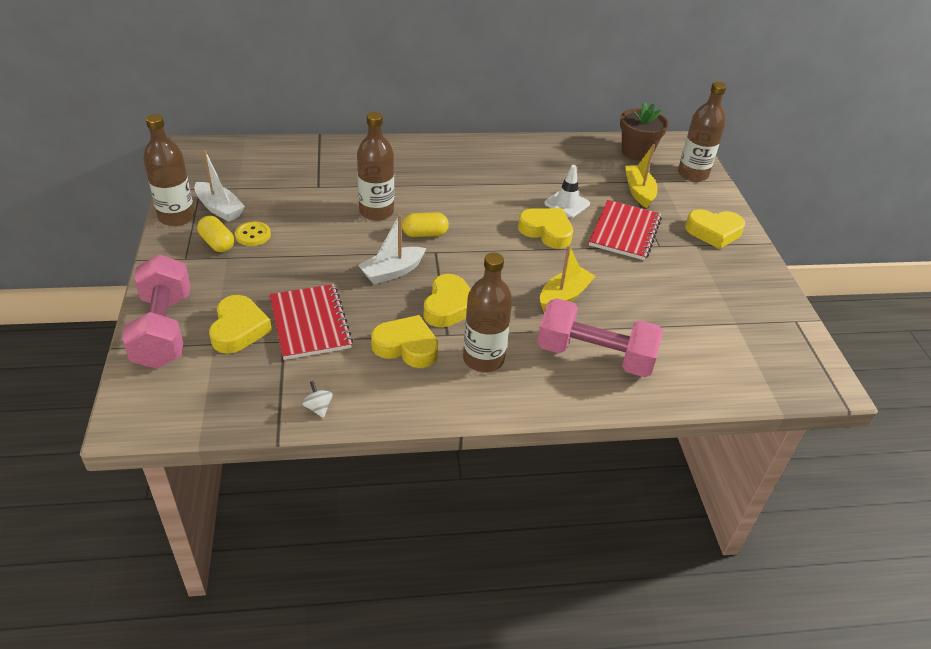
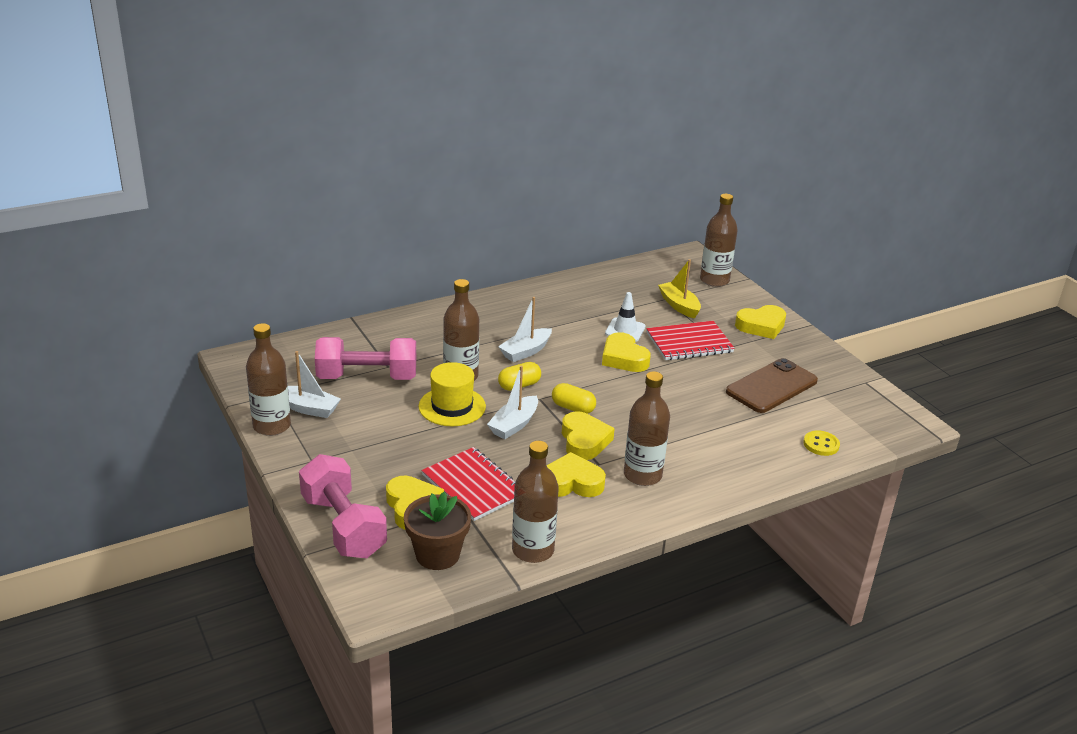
camera: 20 degrees left, 10 degrees down
yellow capsule [197,216,234,252] -> yellow capsule moved to [552,383,596,414]
yellow button [235,221,271,246] -> yellow button moved to [803,431,840,456]
white spinning top [302,381,333,418] -> brown bottle [512,441,559,563]
yellow heart [518,208,573,249] -> yellow heart turned 135 degrees counterclockwise [602,332,651,372]
pink dumbbell [537,298,663,377] -> pink dumbbell moved to [315,337,416,380]
yellow boat [540,245,595,312] -> none
red notebook [589,200,662,260] -> red notebook turned 75 degrees clockwise [646,321,735,360]
brown flower pot [620,103,669,161] -> brown flower pot moved to [404,492,471,570]
none -> yellow hat [419,362,486,426]
none -> white boat [498,297,552,362]
none -> brown phone [726,358,818,413]

